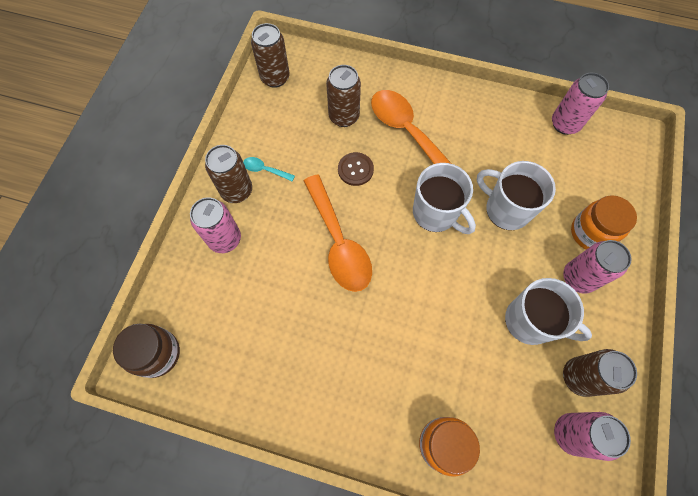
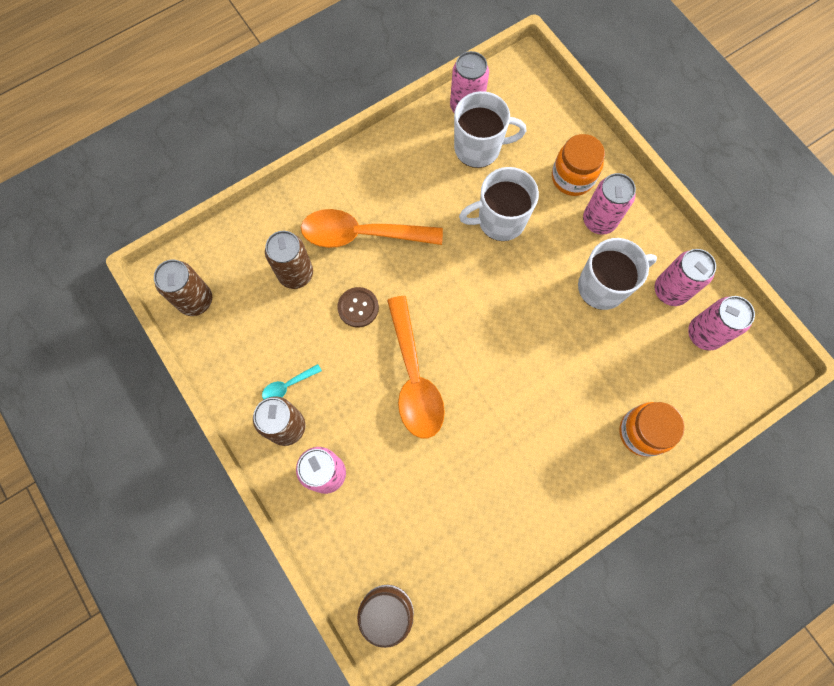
camera: 50 degrees left, 5 degrees up
orange spoon [304,174,372,292] -> orange spoon turned 60 degrees clockwise [387,296,445,438]
white mug [413,163,476,234] -> white mug moved to [454,91,526,168]
brown can [563,349,637,397] -> pink can [655,249,716,306]

